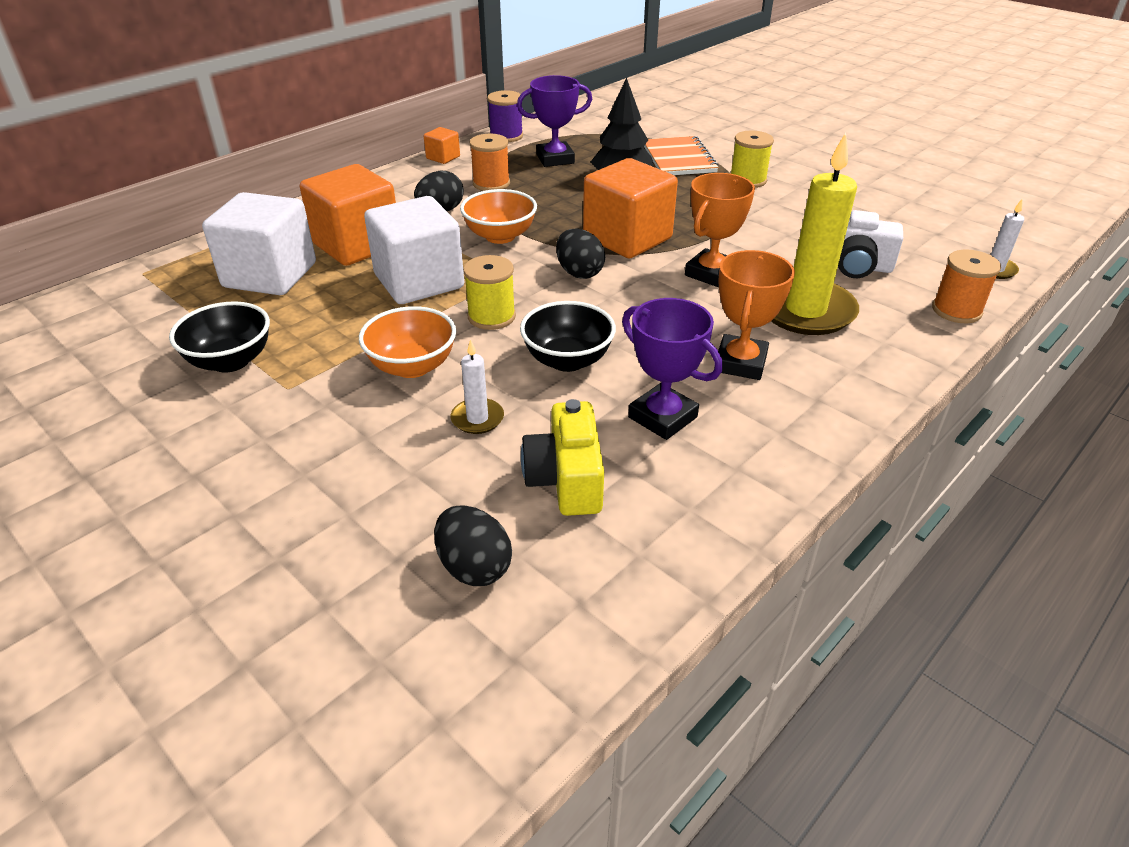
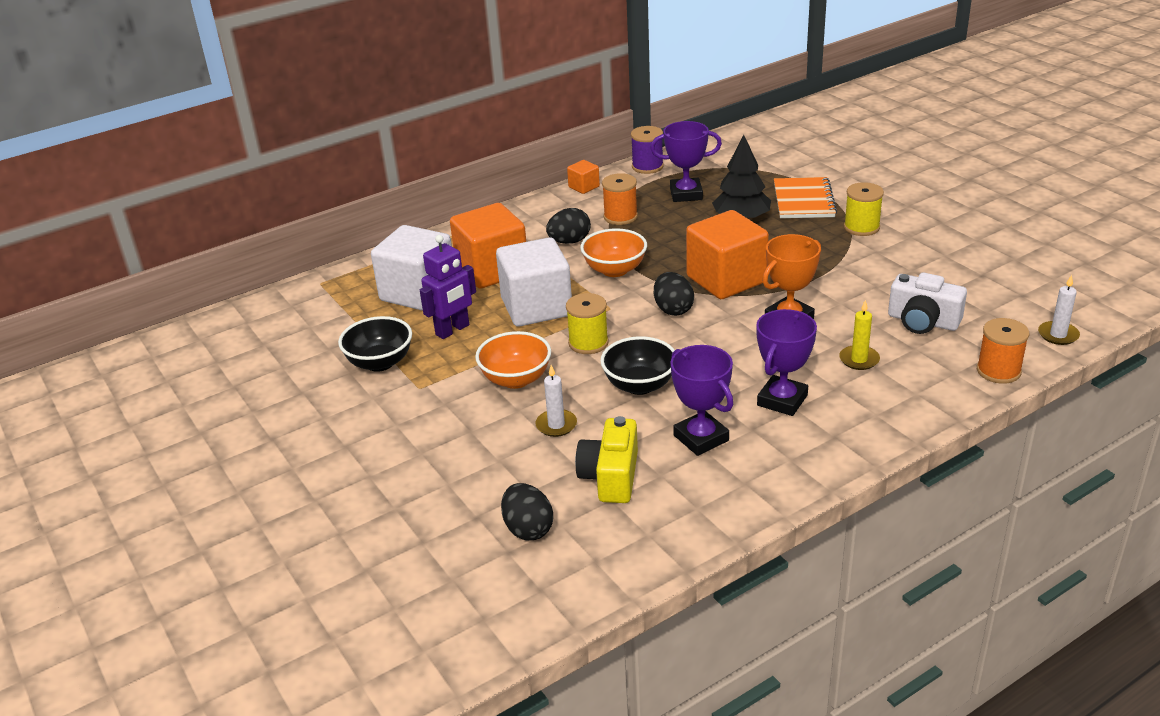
camera: 15 degrees right, 5 degrees down
orange trophy [714,250,795,380] -> purple trophy [756,309,817,416]
yellow candle [771,133,859,335] -> yellow candle [839,300,880,370], size x0.45
none -> purple robot [420,235,476,339]

